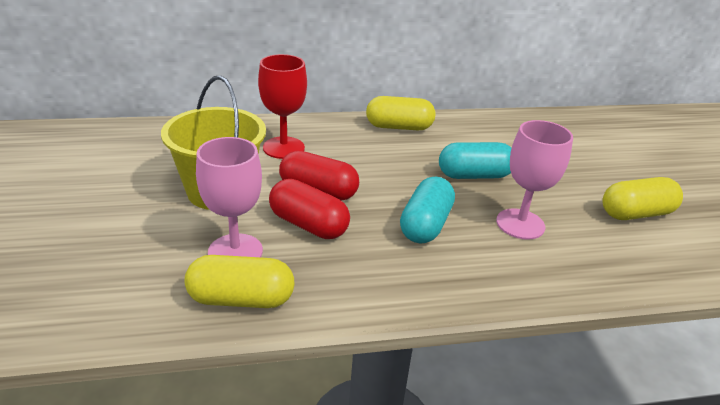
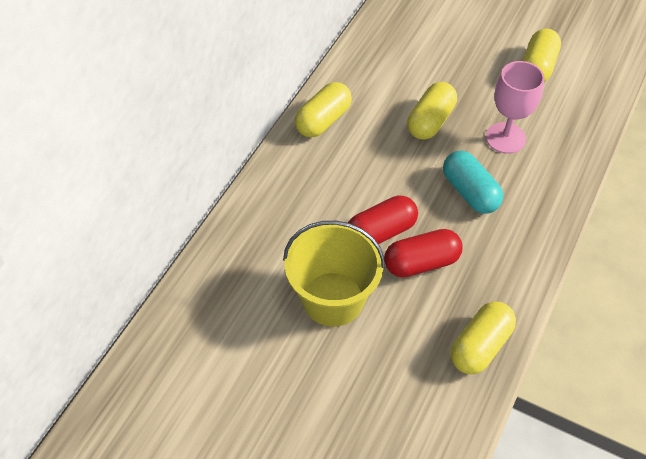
camera: 50 degrees left, 20 degrees up
pink goblet [196,137,263,257] -> none
red goblet [258,54,307,159] -> none
turquoise capsule [439,142,511,179] -> yellow capsule [407,82,457,140]

